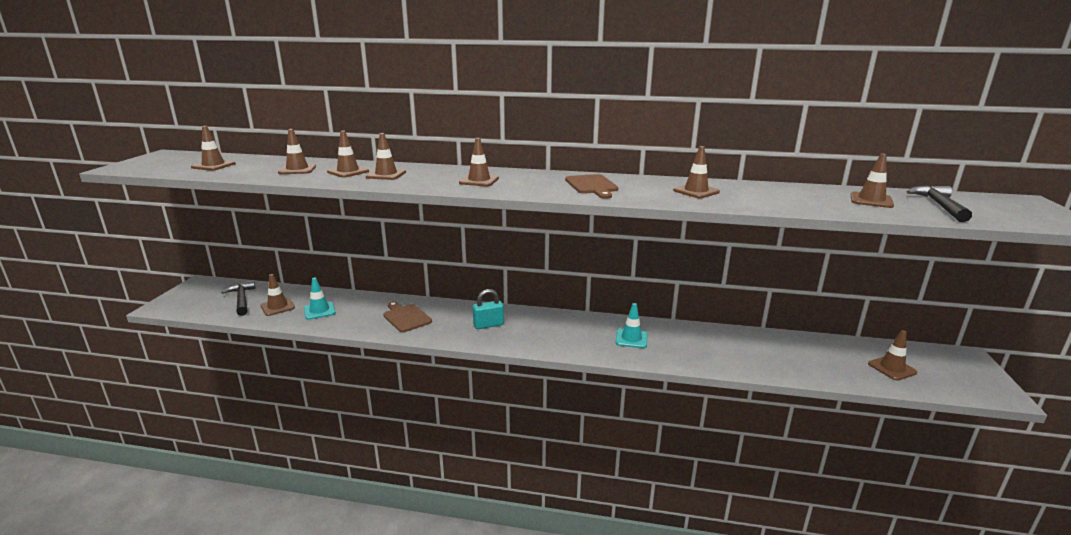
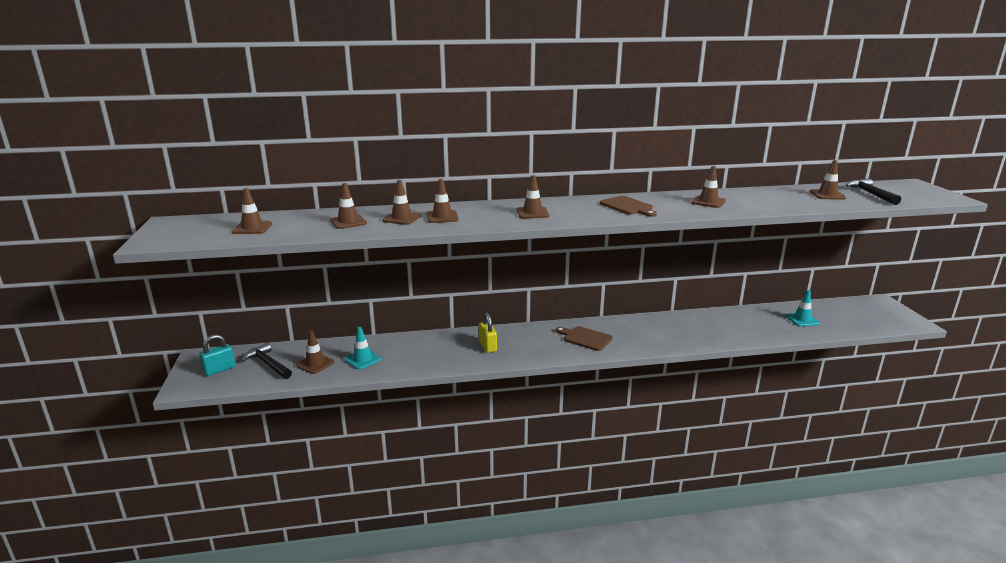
camera: 20 degrees left, 0 degrees up
brown cutting board [383,301,432,332] -> brown cutting board moved to [556,326,613,351]
turquoise padlock [473,289,504,329] -> turquoise padlock moved to [199,334,235,376]
turquoise traffic cone [615,303,647,348] -> turquoise traffic cone moved to [785,290,820,327]
brown traffic cone [868,330,917,380] -> none
none -> yellow padlock [479,312,497,353]

